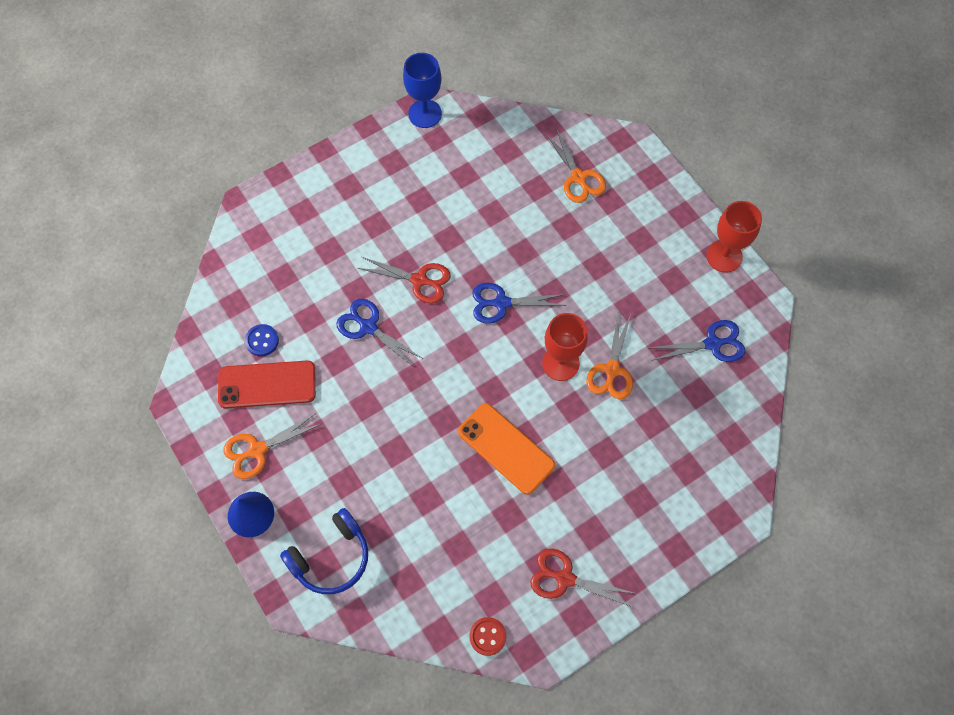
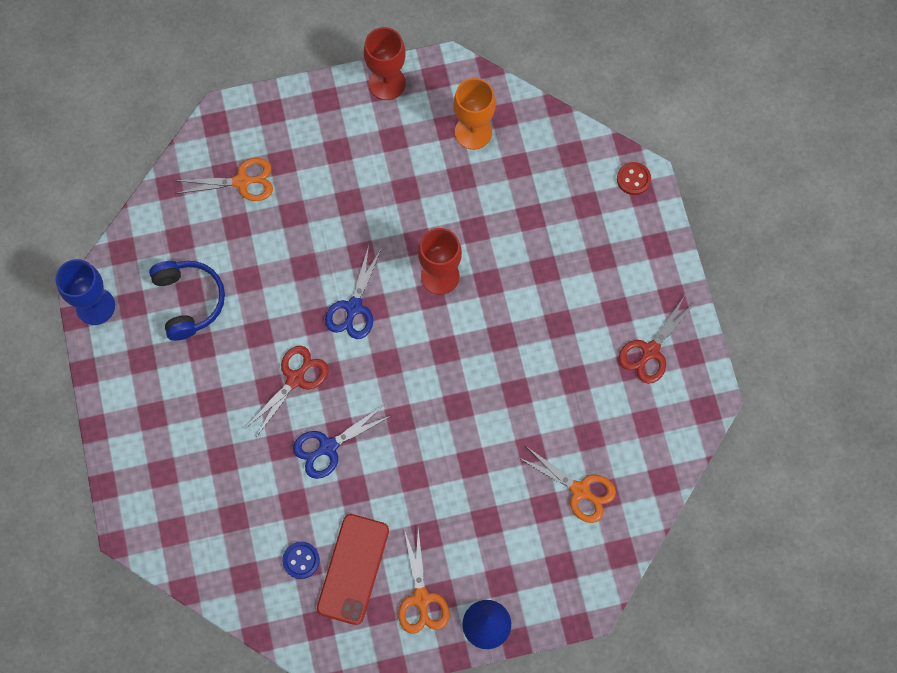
camera: 70 degrees left, 5 degrees up
blue headphones [280,508,368,594] -> blue headphones moved to [149,261,225,341]
orange phone [458,403,555,495] -> none
red button [469,617,506,656] -> red button moved to [617,162,651,195]
orange scissors [586,310,633,399] -> orange scissors moved to [517,446,616,523]
blue scissors [651,320,745,362] -> orange goblet [453,78,496,150]

